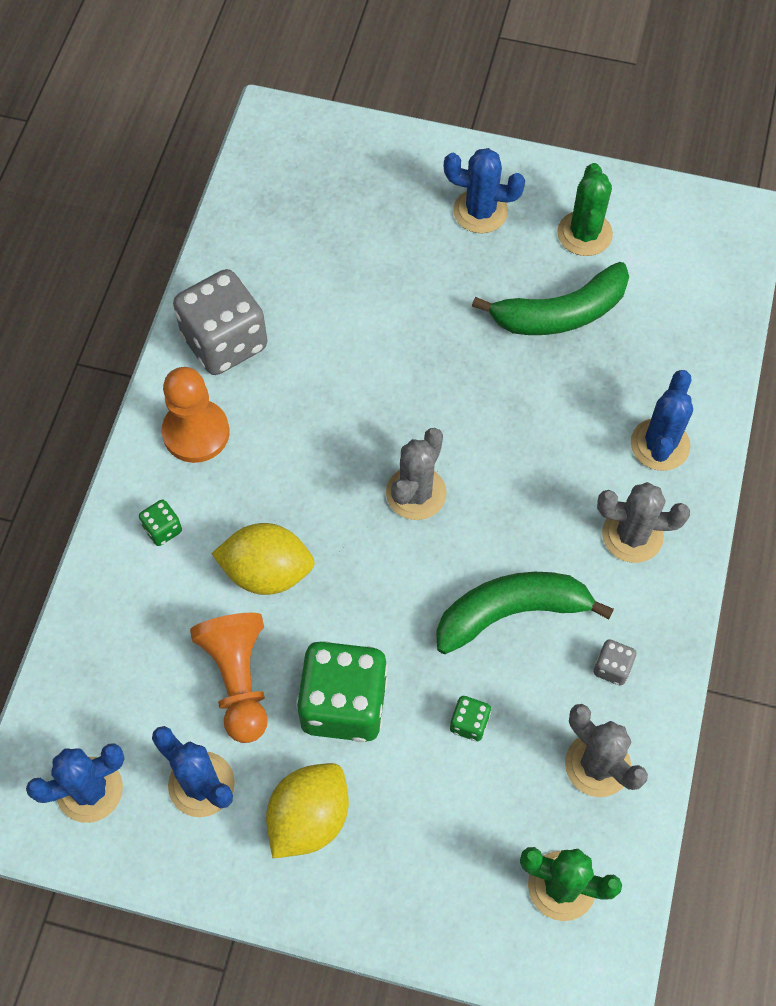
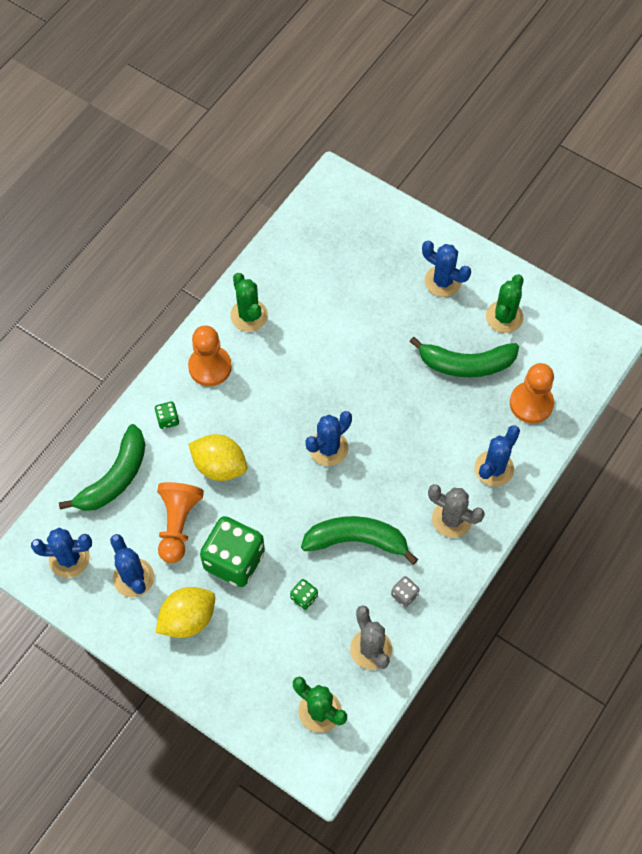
camera: 20 degrees right, 0 degrees up
grey dice [173,269,268,375] -> green cactus [230,273,268,332]
grey cactus [386,428,447,520] -> blue cactus [305,411,352,466]
none -> green banana [59,424,146,511]
none -> orange pawn [510,363,554,423]

